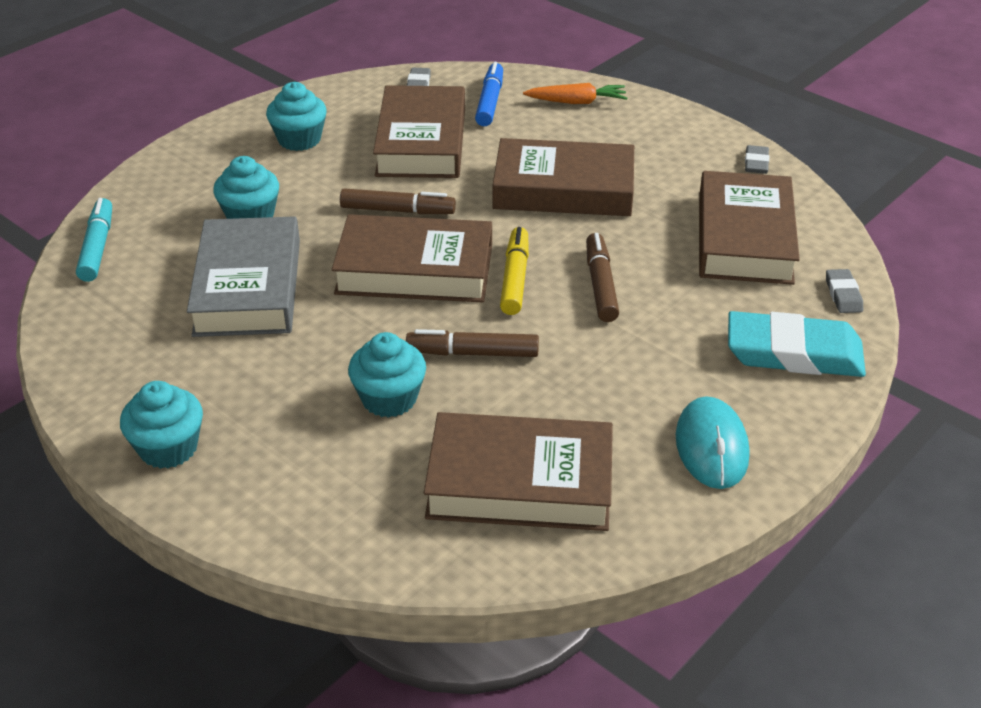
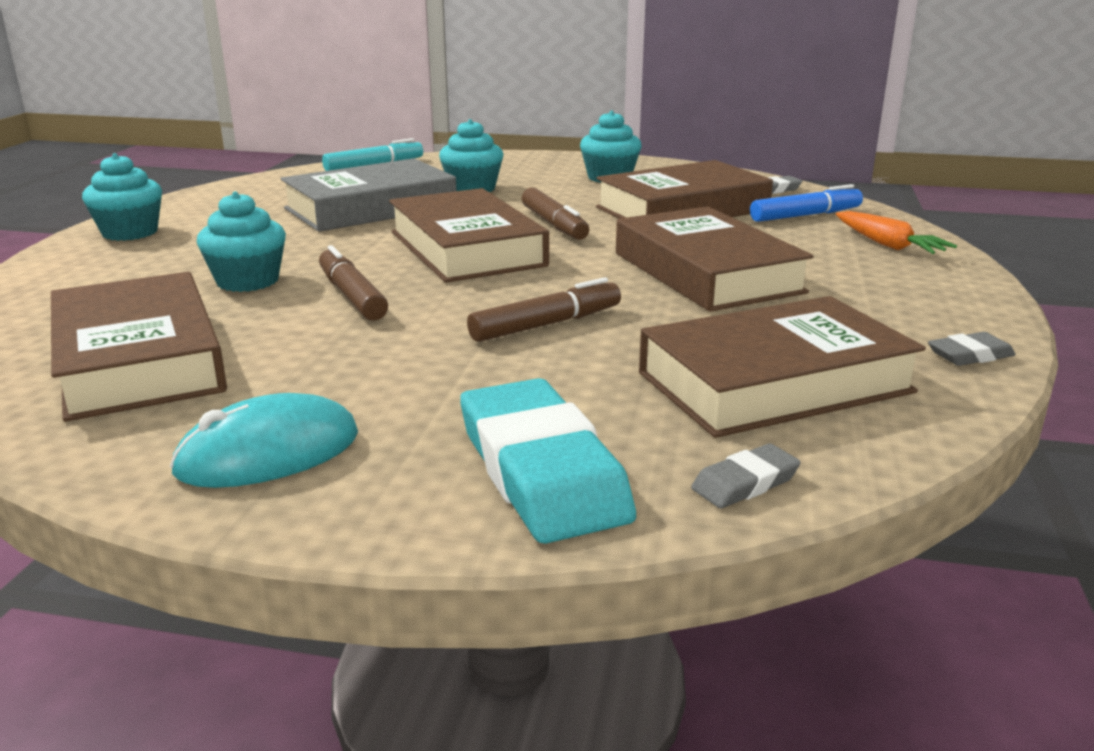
camera: 60 degrees right, 15 degrees down
yellow marker [500,227,529,315] -> none

